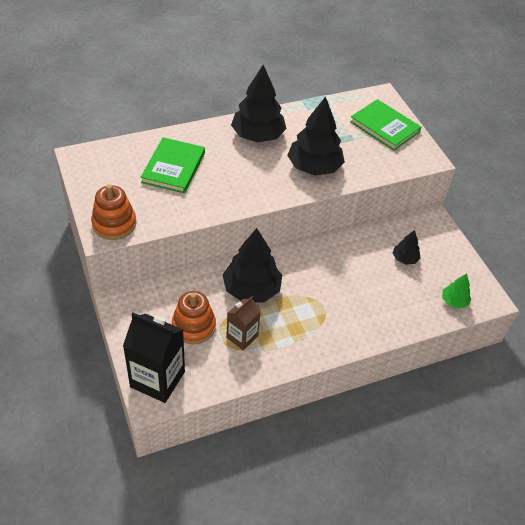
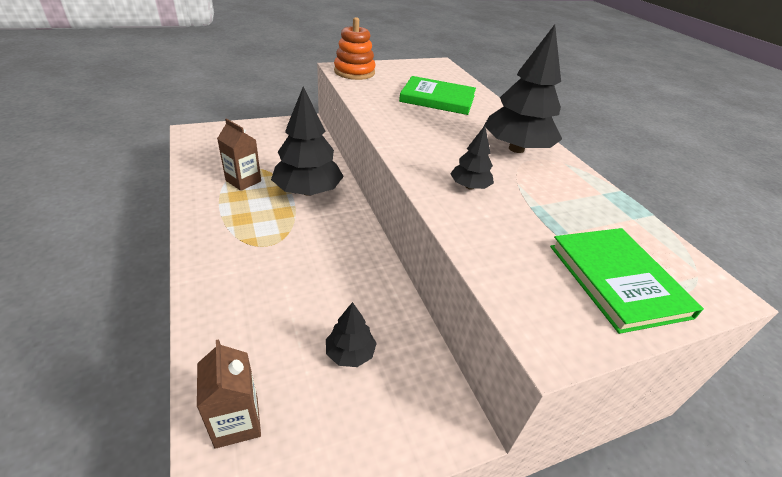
camera: 90 degrees right, 10 degrees down
black carton [123,313,185,403] -> none
orange stacking toy [172,291,216,344] -> none
black tree [287,96,345,176] -> black tree [450,126,494,190], size x0.50
green book [350,99,421,151] -> green book turned 60 degrees counterclockwise [550,228,704,334]
green tree [442,274,471,309] -> brown carton [197,339,261,449]

